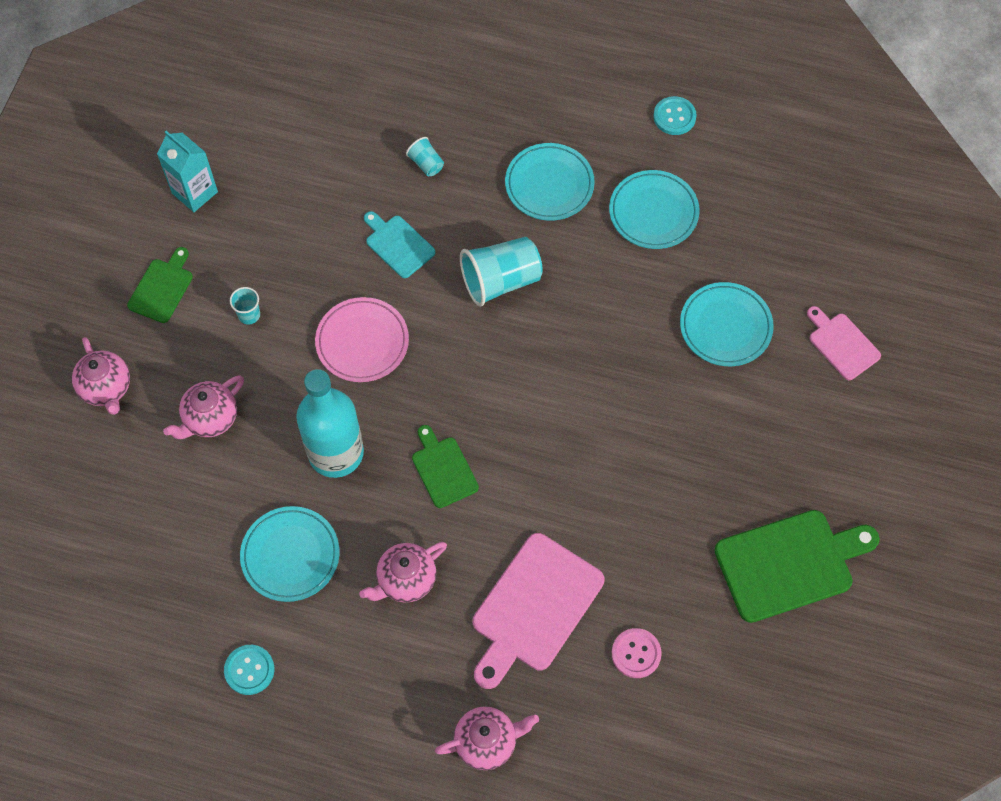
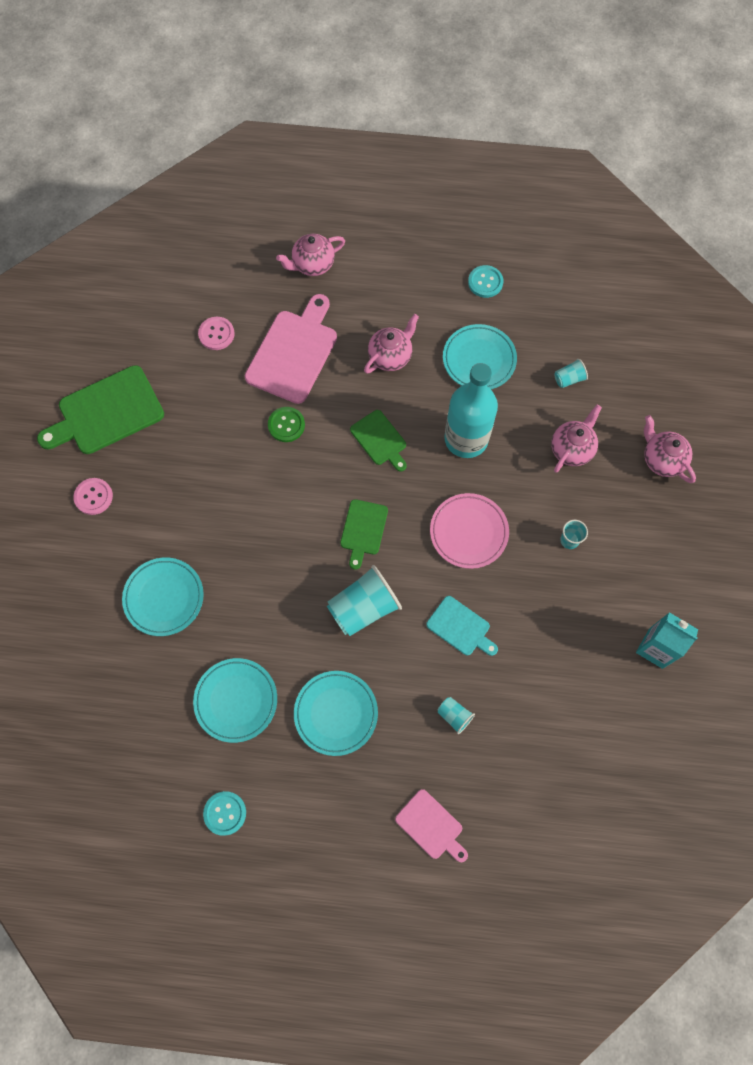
camera: 170 degrees right, 5 degrees up
green cutting board [127,247,193,323] -> green cutting board moved to [340,499,388,570]
pink cutting board [807,306,881,380] -> pink cutting board moved to [395,789,468,862]
none -> pink button [73,478,113,515]
none -> green button [268,407,305,442]
none -> turquoise cup [554,359,588,388]

